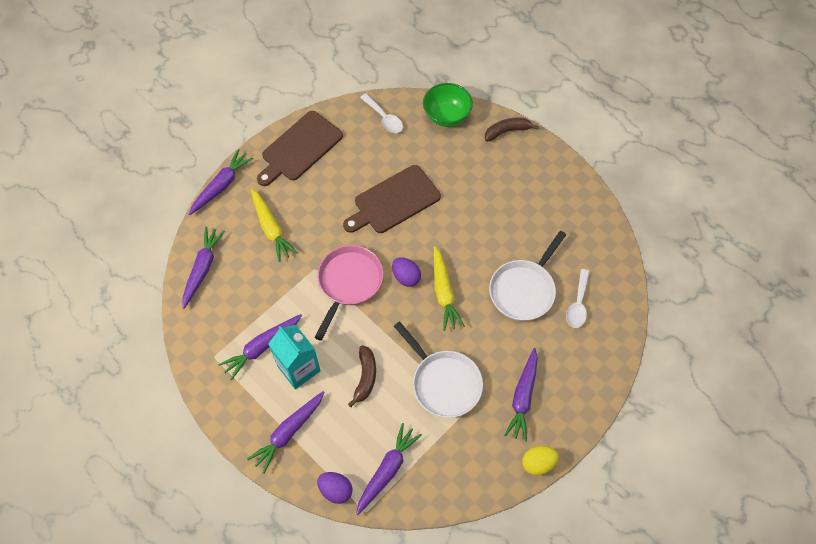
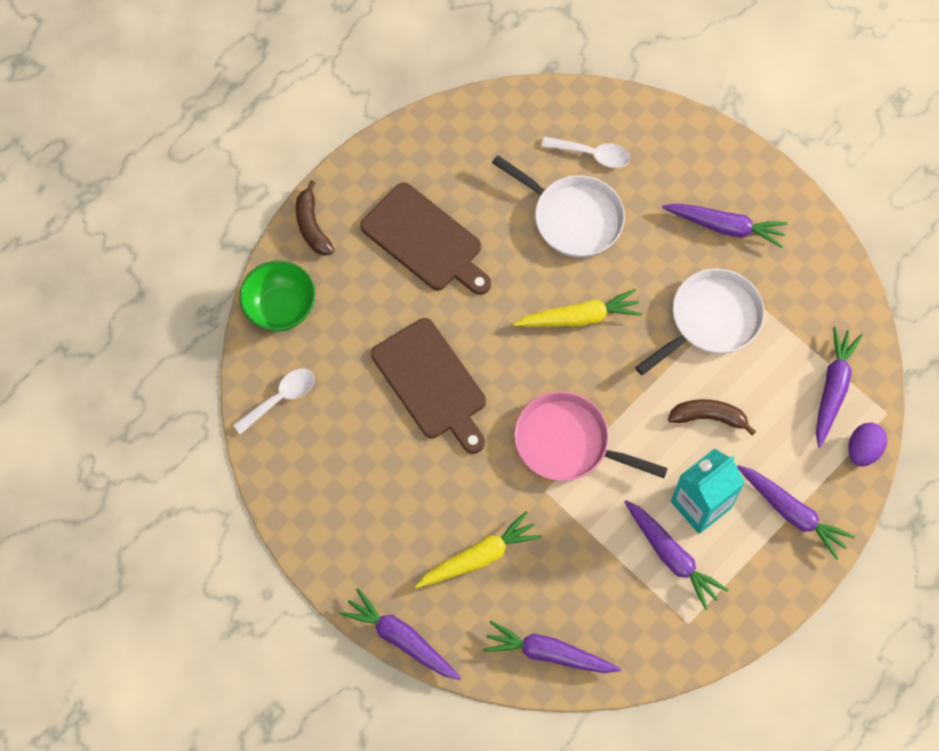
camera: 90 degrees left, 5 degrees up
brown cutting board [257,111,343,186] -> brown cutting board moved to [360,182,491,295]
purple carrot [356,423,422,516] -> purple carrot turned 75 degrees clockwise [816,327,863,448]
purple egg [392,257,421,287] -> none
yellow egg [522,446,559,476] -> none

